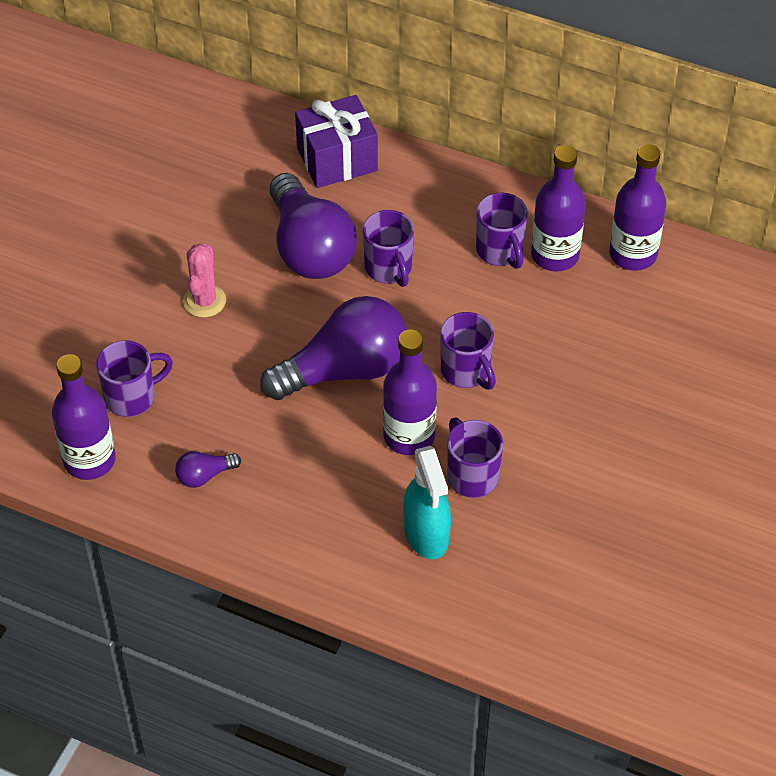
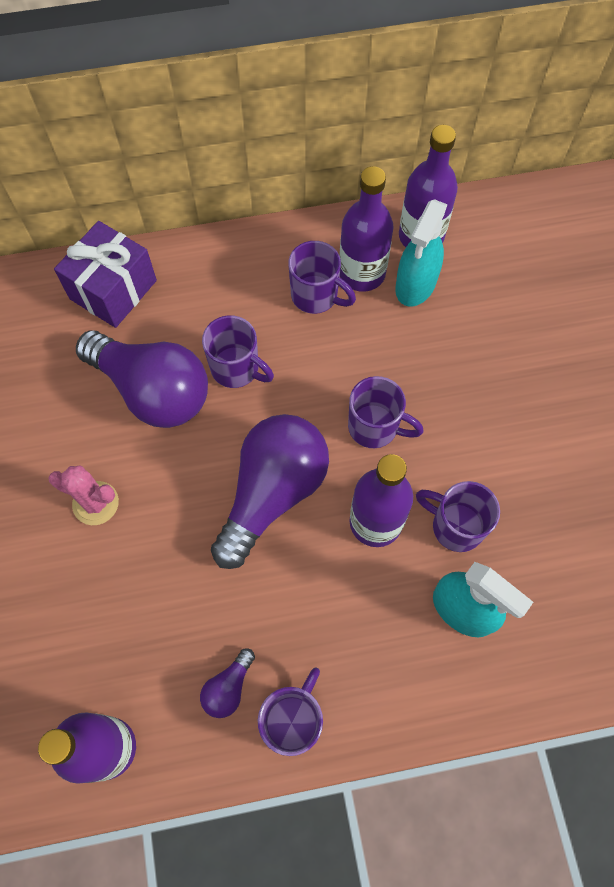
camera: 35 degrees left, 15 degrees up
purple mug [96,340,173,417] -> purple mug moved to [258,667,323,756]
pink cactus [183,244,226,317] -> pink cactus turned 45 degrees counterclockwise [48,466,119,525]
none -> turquoise spray bottle [395,199,448,307]

